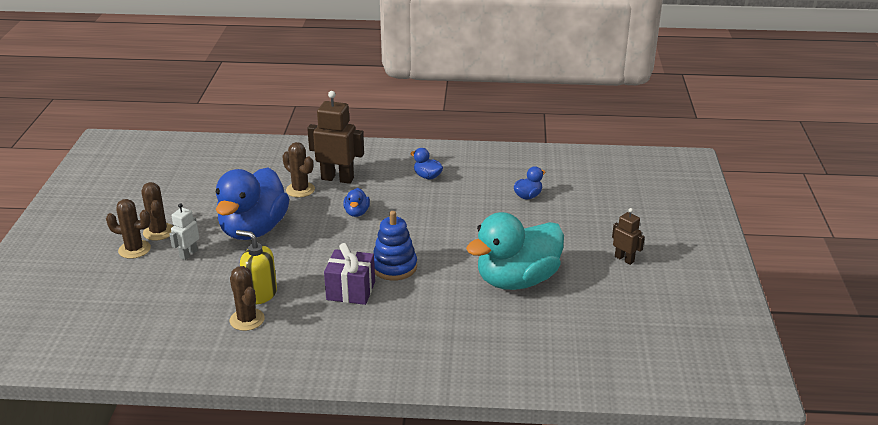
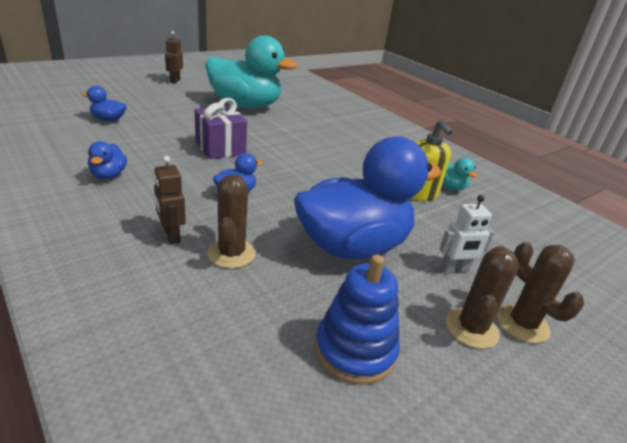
camera: 135 degrees left, 0 degrees up
brown cactus [230,266,265,331] -> turquoise duck [442,158,478,190]
brown robot [307,91,364,184] -> brown robot [154,156,186,244], size x0.55
purple gift [324,243,375,305] -> purple gift moved to [195,98,247,159]
blue stacking toy [373,211,417,281] -> blue stacking toy moved to [315,254,400,385]

